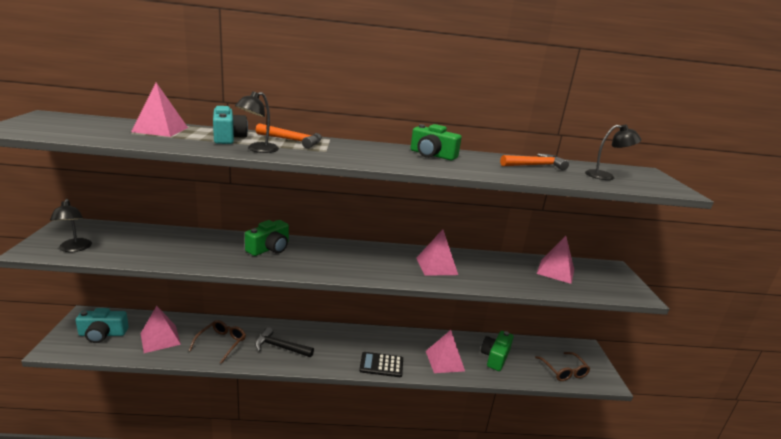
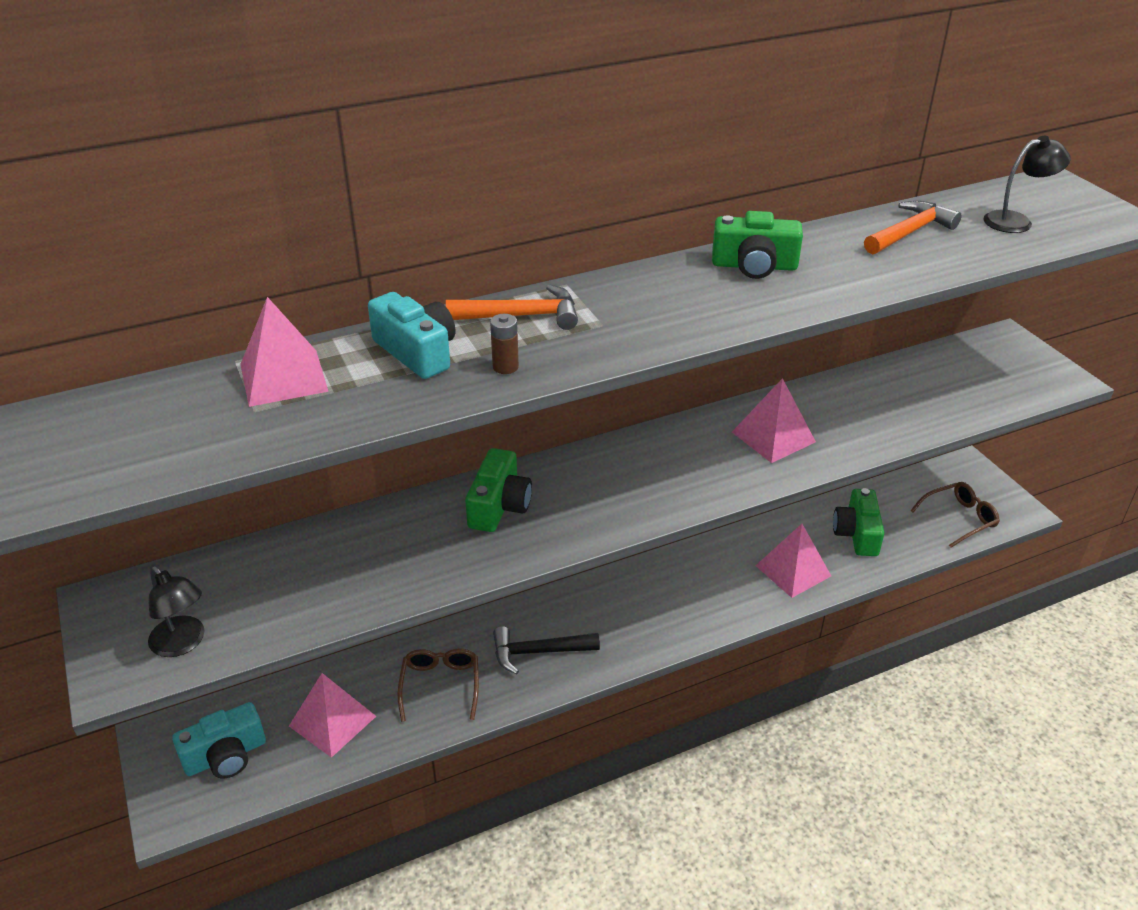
camera: 20 degrees left, 15 degrees up
black lamp [235,91,279,153] -> brown battery [490,314,519,374]
black calculator [359,352,403,377] -> none
brown glasses [535,352,590,381] -> brown glasses turned 75 degrees counterclockwise [910,482,1000,548]
pink pyramid [537,236,574,284] -> none

